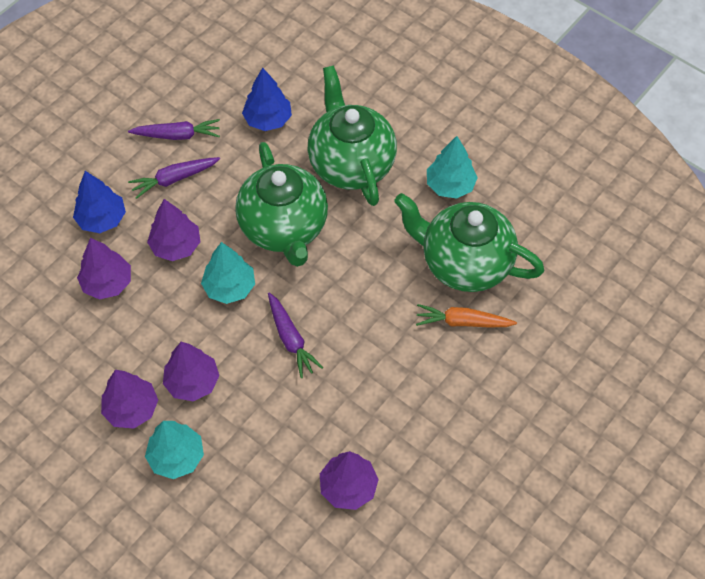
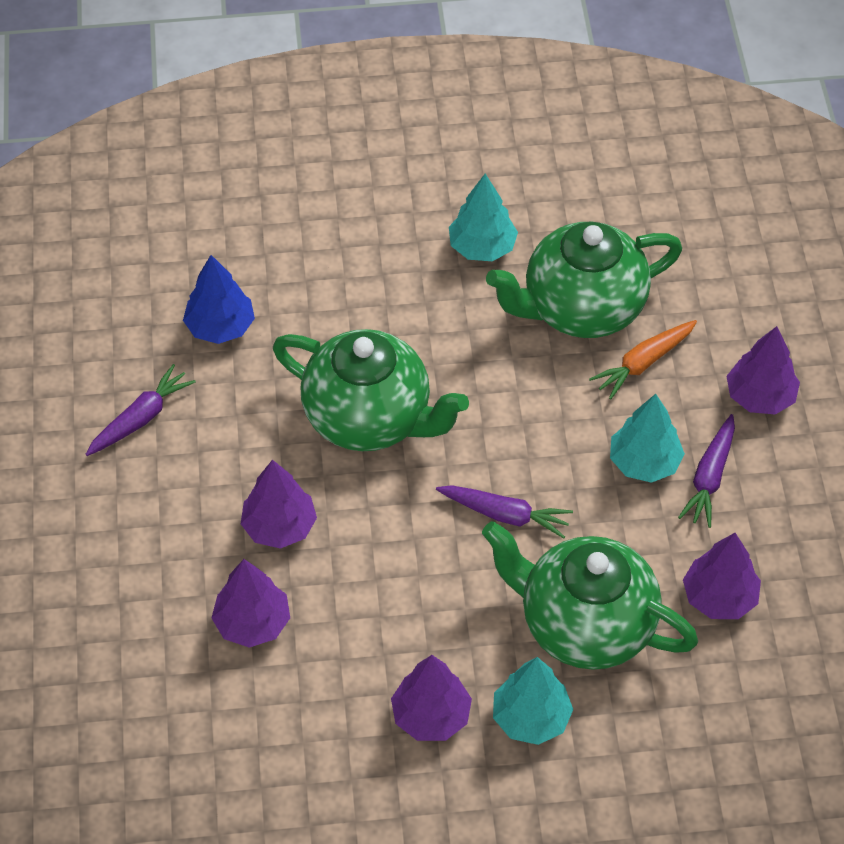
camera: 45 degrees left, 5 degrees down
blue tree [73,171,126,233] -> none
purple carrot [128,157,220,199] -> purple carrot moved to [678,414,735,528]
purple tree [163,342,219,401] -> purple tree moved to [726,326,800,415]
turquoise tree [201,242,255,304] -> turquoise tree moved to [610,394,685,483]
green teapot [307,65,397,206] -> green teapot moved to [482,521,698,670]

